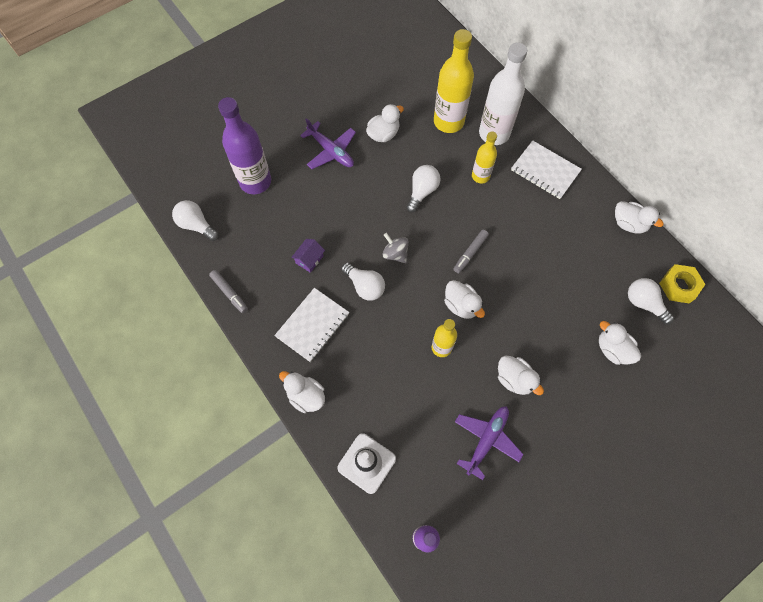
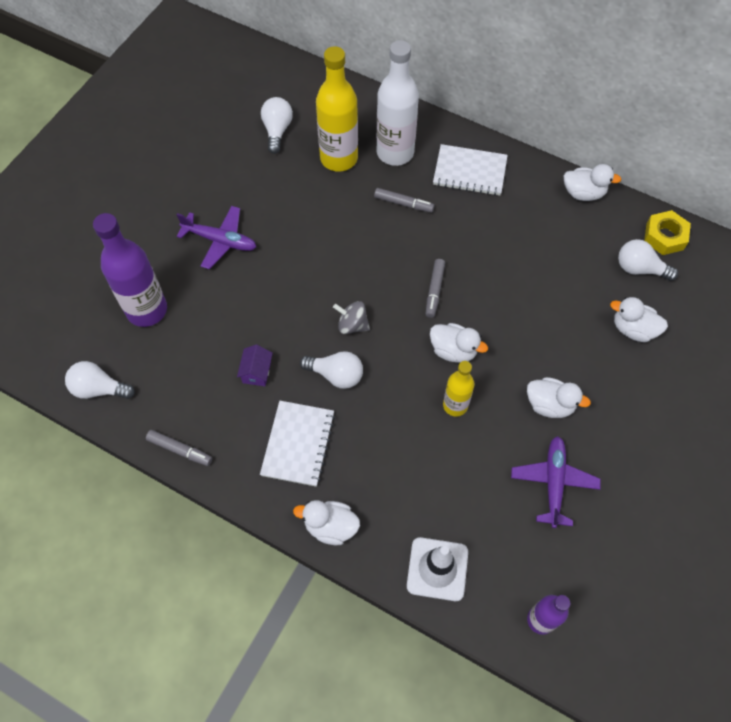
camera: 25 degrees left, 5 degrees down
white duck [366,104,404,142] -> none
white light bulb [406,165,441,213] -> white light bulb moved to [261,97,293,154]
yellow bottle [472,132,497,183] -> grey marker [374,188,435,213]

